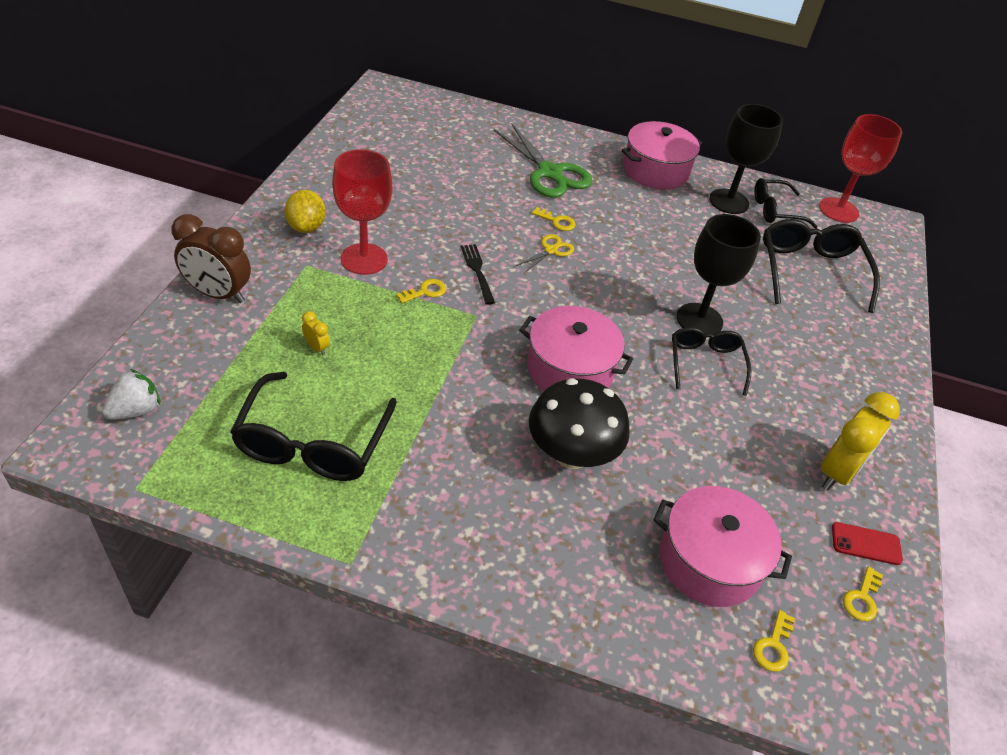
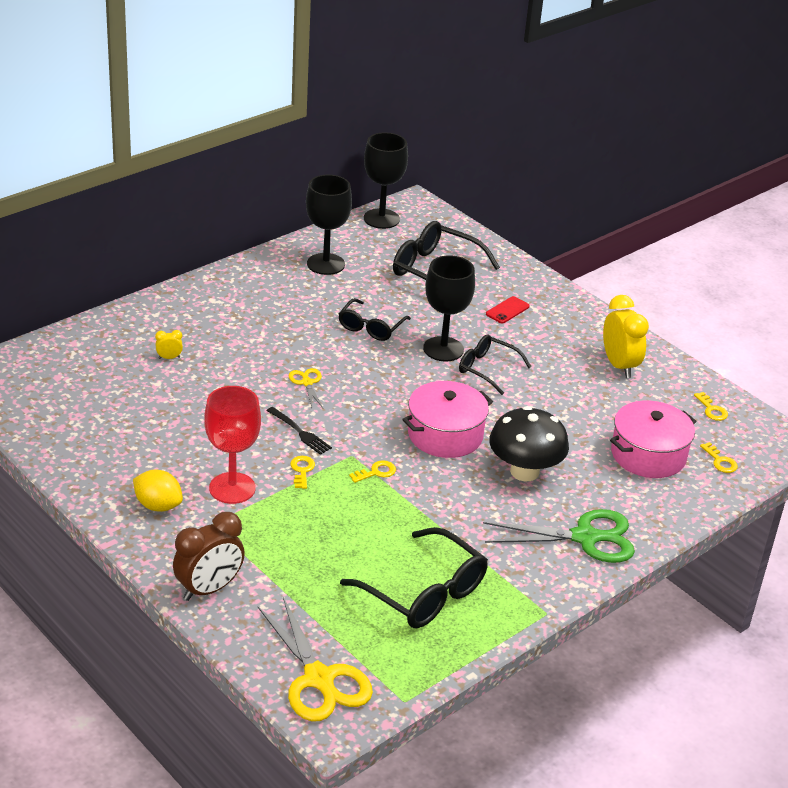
camera: 55 degrees left, 10 degrees down
white strawberry [102,369,160,420] -> yellow scissors [258,597,373,721]
yellow clock [302,311,330,355] -> yellow clock moved to [155,330,183,359]
black fork [461,244,495,305] -> black fork turned 150 degrees counterclockwise [267,407,332,455]
green scissors [494,124,592,198] -> green scissors moved to [483,509,635,563]
yellow key [532,207,576,231] -> yellow key moved to [349,460,396,483]
pink pot [622,121,702,190] -> none
black glasses [754,178,818,228] -> black glasses moved to [339,298,411,341]
red goblet [819,114,902,223] -> black goblet [364,132,408,229]
red phone [832,522,903,565] -> red phone moved to [486,296,530,323]

